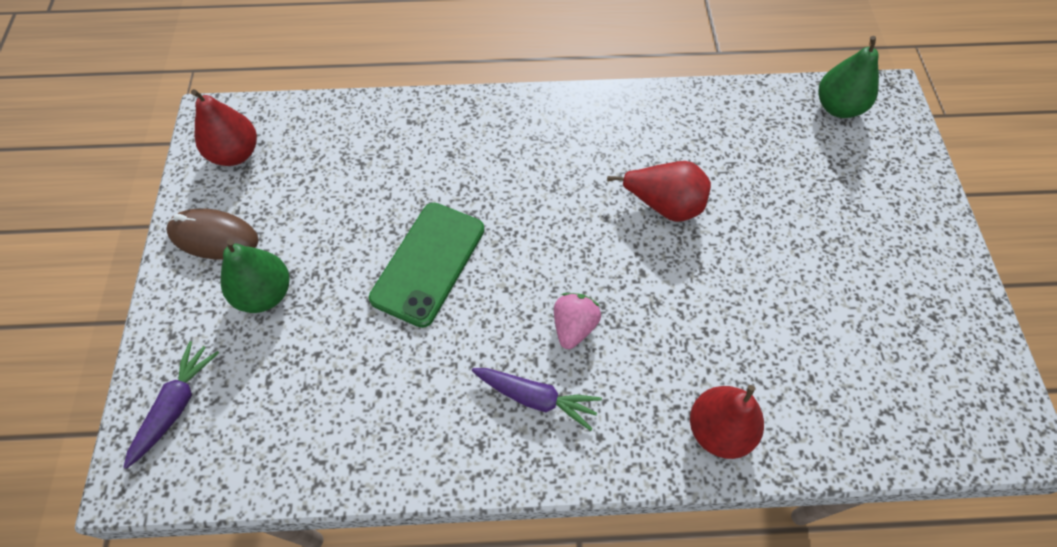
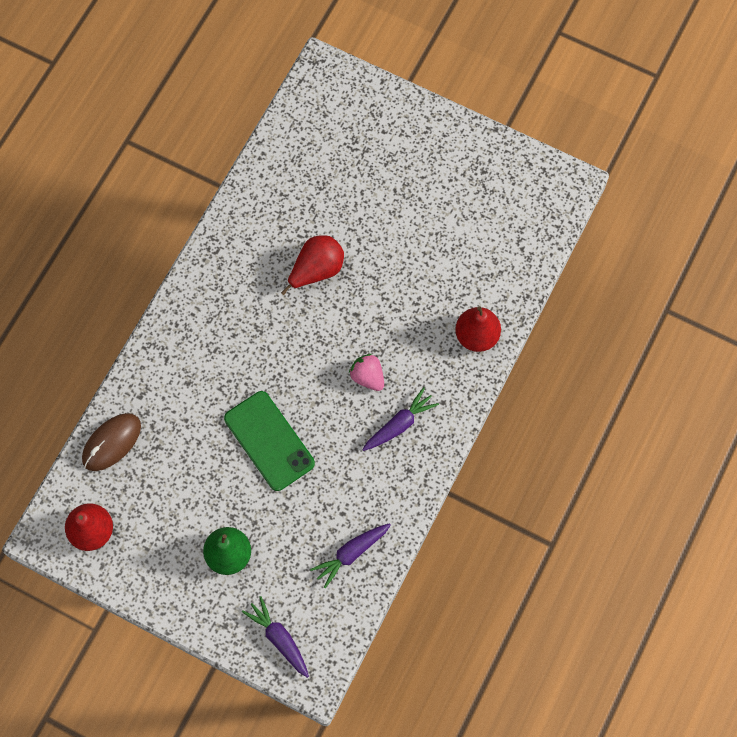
camera: 60 degrees left, 10 degrees up
brown mouse [166,208,259,260] -> brown mouse moved to [82,413,141,471]
green pear [819,36,879,118] -> none
none -> purple carrot [310,523,391,588]

